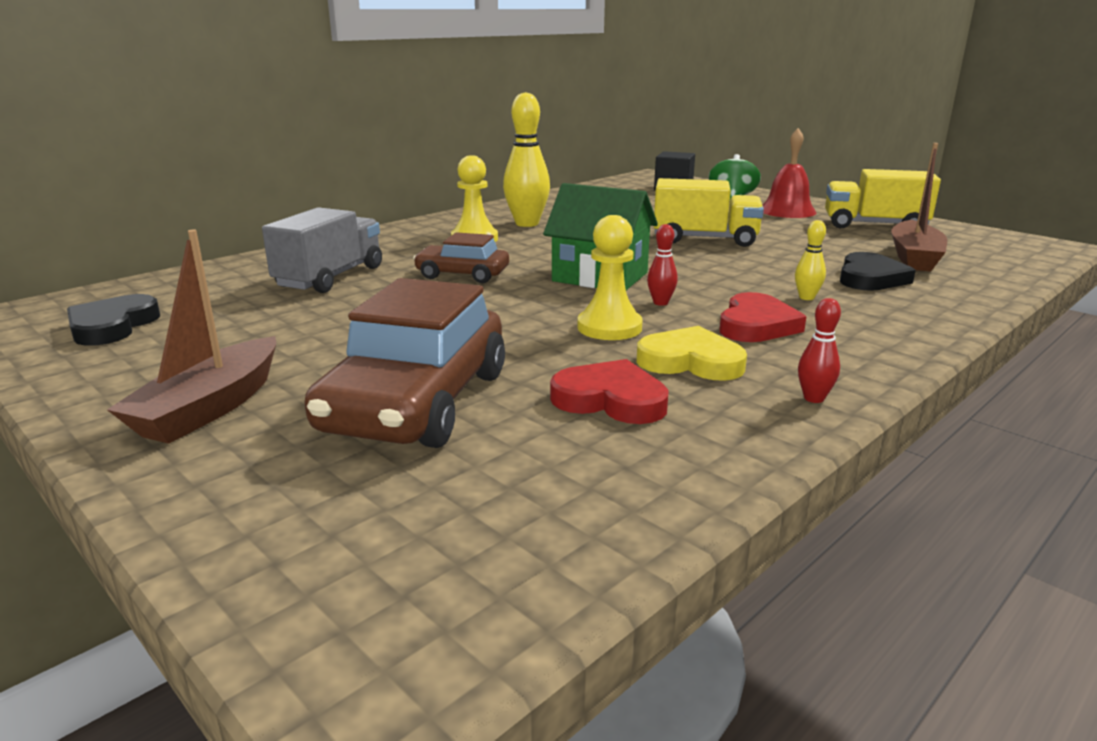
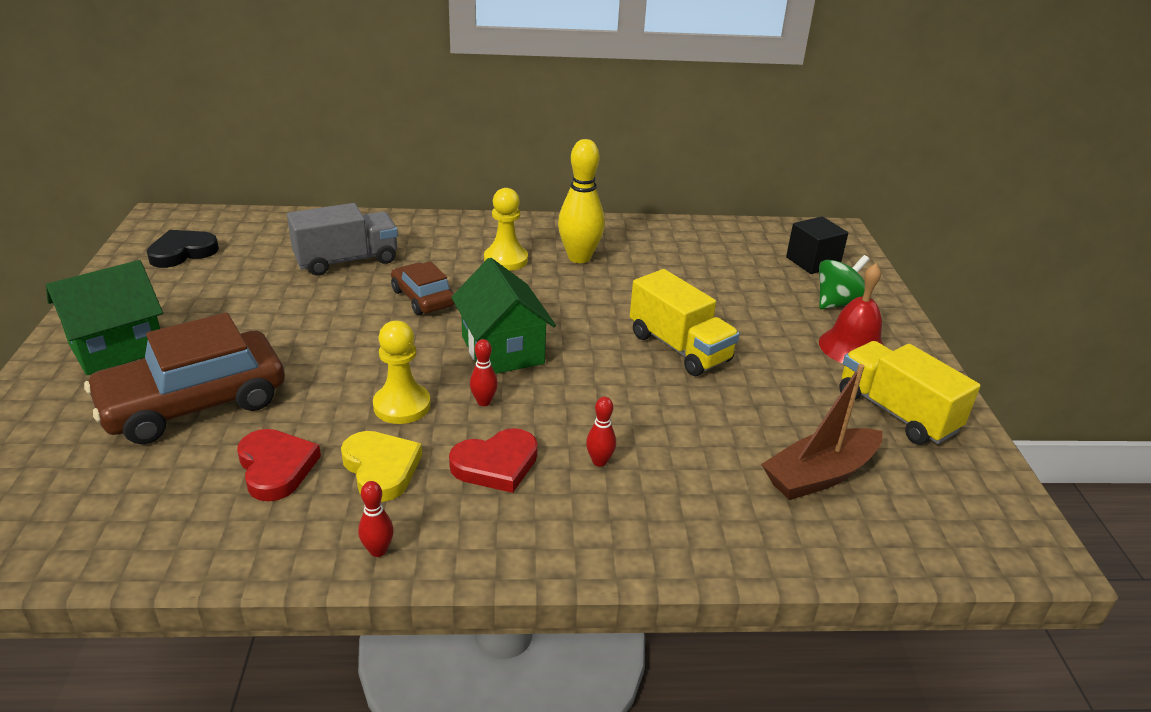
camera: 40 degrees right, 10 degrees up
brown boat [107,230,276,444] -> green house [46,260,163,375]
yellow bowling pin [795,220,826,300] -> red bowling pin [586,397,616,467]
black heart [840,252,916,291] -> none

